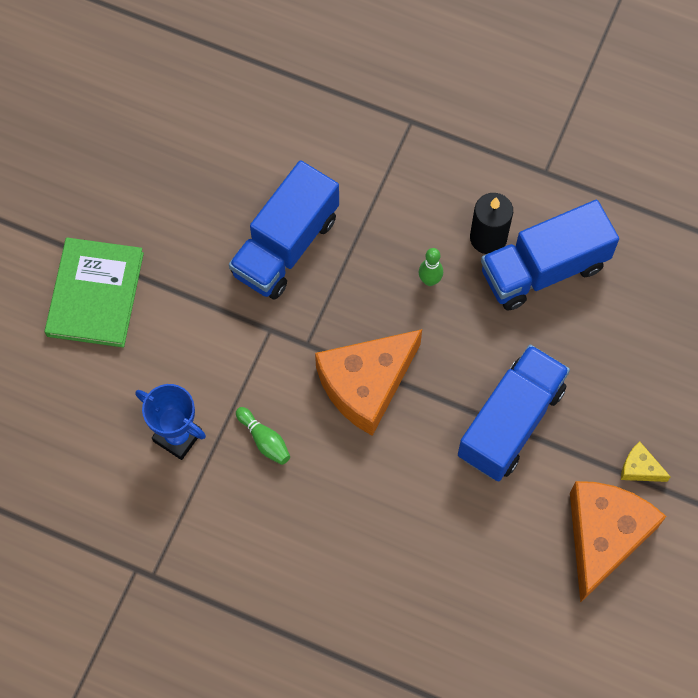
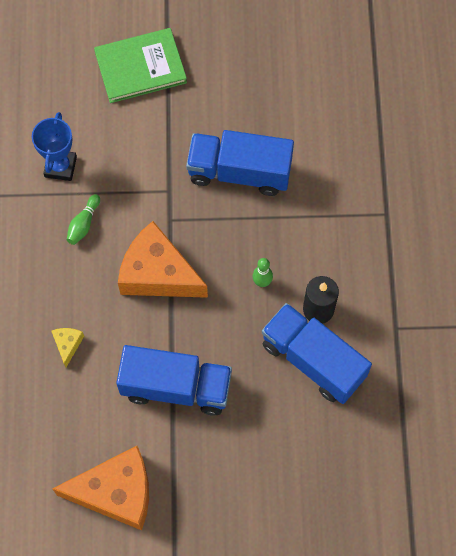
camera: 65 degrees right, 0 degrees up
yellow cheese [621,442,671,482] -> yellow cheese moved to [52,328,84,367]

